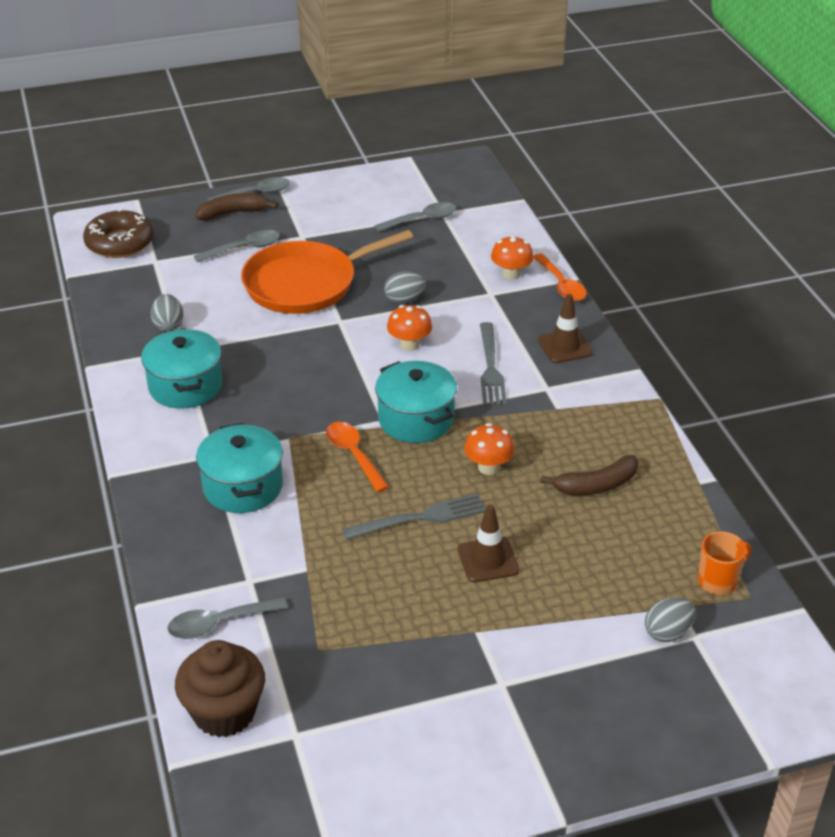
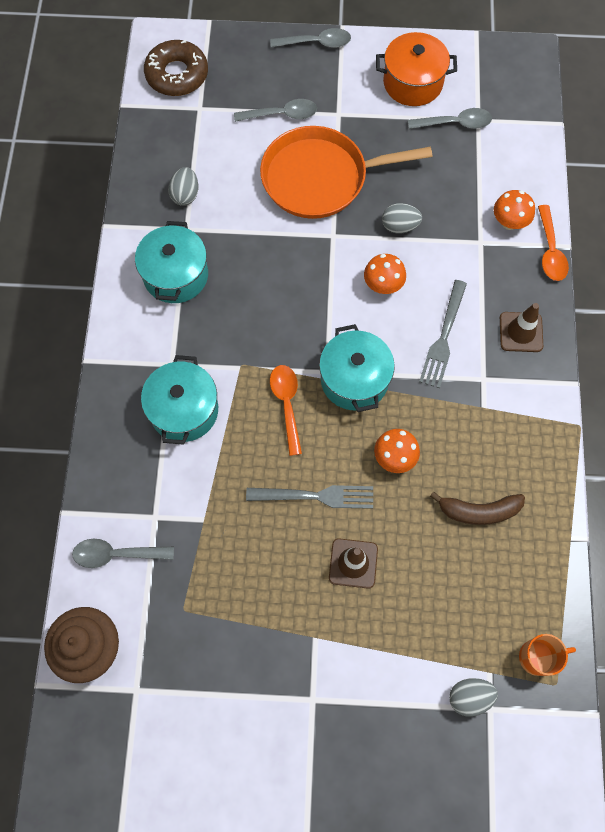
camera: 20 degrees right, 30 degrees up
brown banana [196,193,278,221] -> none
none -> orange pot [376,32,457,106]

